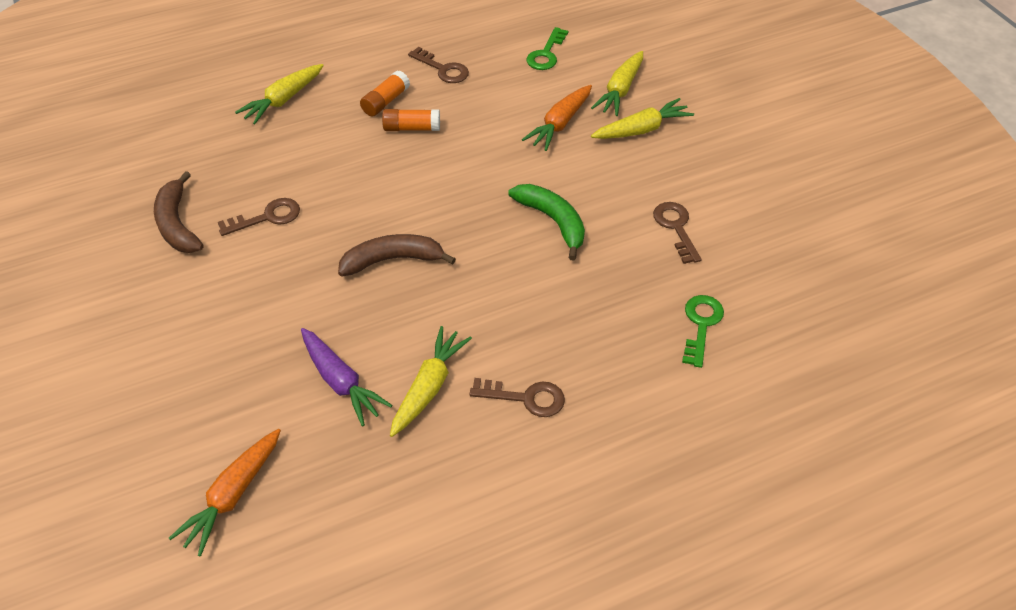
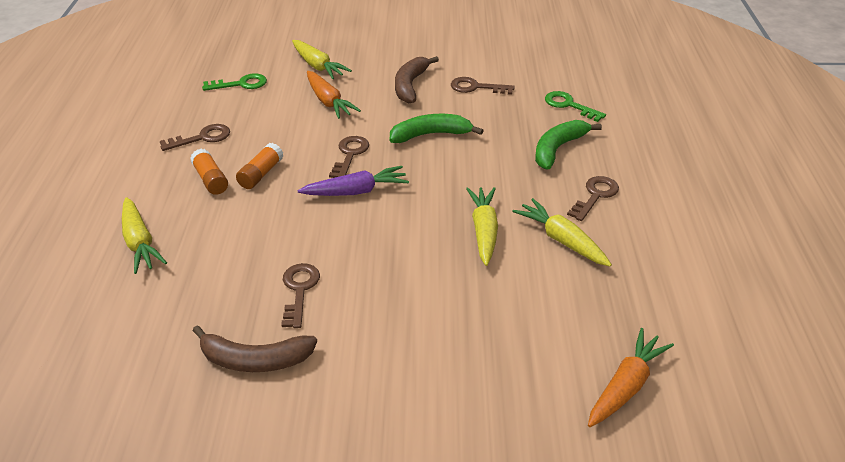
camera: 65 degrees left, 10 degrees down
orange carrot [169,429,281,556] -> orange carrot turned 105 degrees counterclockwise [588,328,674,427]
purple carrot [301,328,392,426] -> purple carrot moved to [298,166,409,196]
brown banana [338,234,456,277] -> brown banana moved to [395,56,439,103]
green key [526,27,568,70] -> green key turned 60 degrees counterclockwise [202,73,267,91]
yellow carrot [591,98,694,139] -> yellow carrot moved to [466,187,498,266]
none -> brown key [329,136,369,178]
none -> green banana [535,120,602,170]

